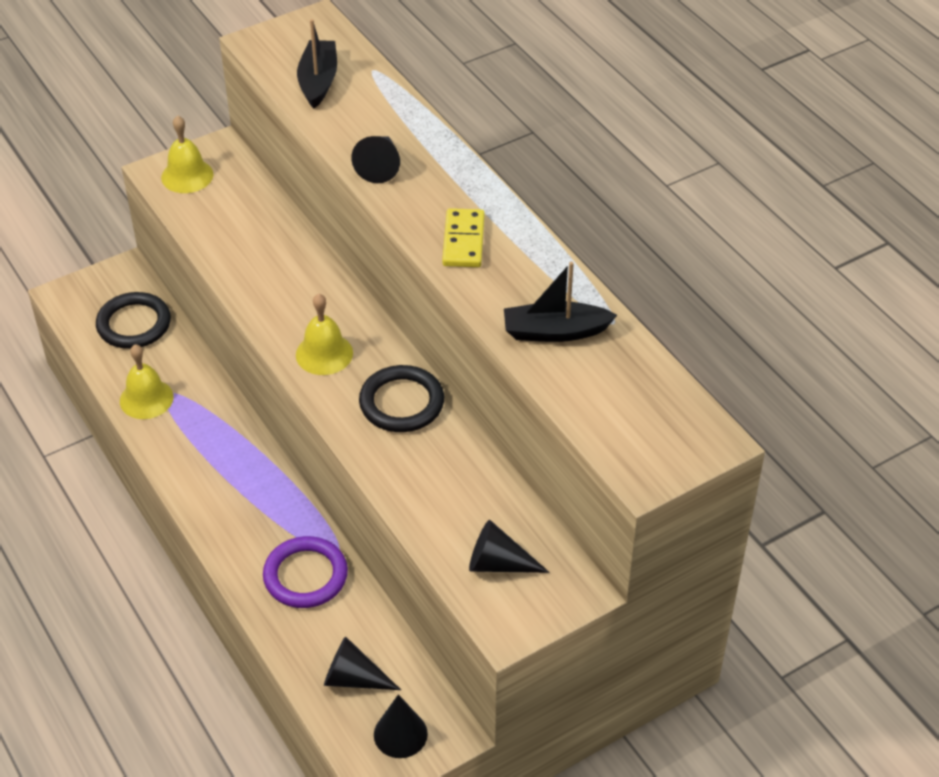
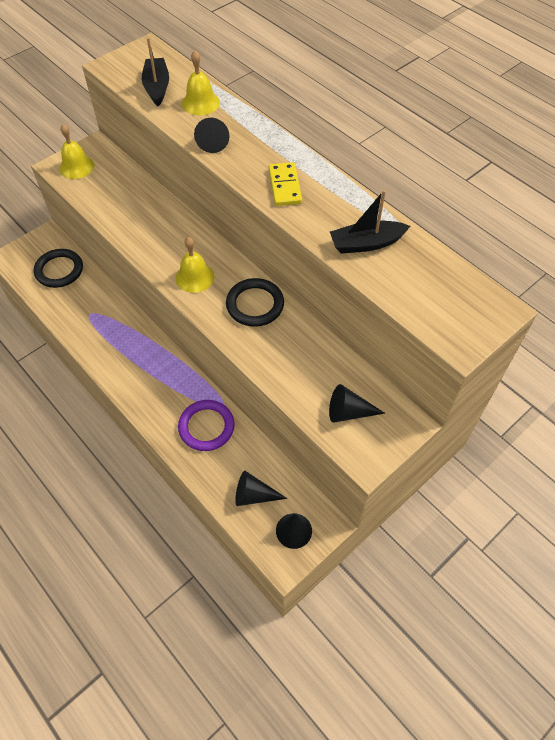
camera: 10 degrees left, 10 degrees up
yellow bell [120,344,174,419] -> yellow bell moved to [182,50,220,115]

